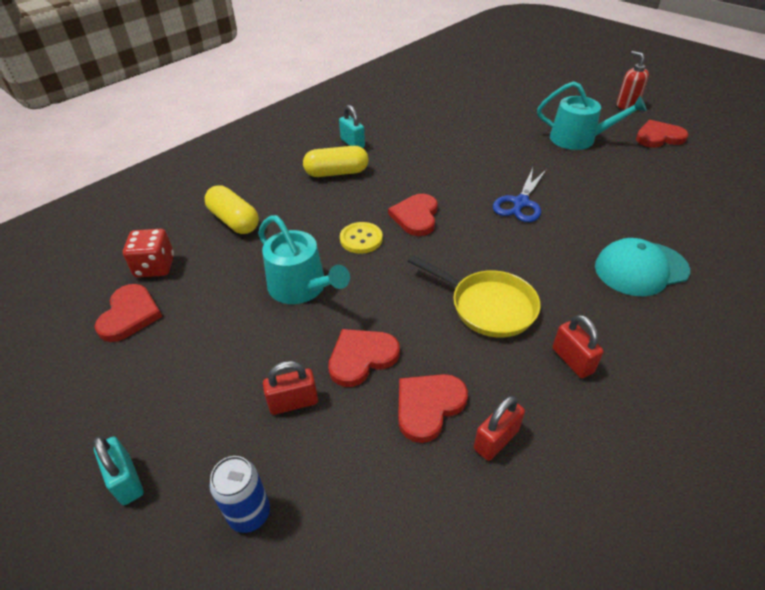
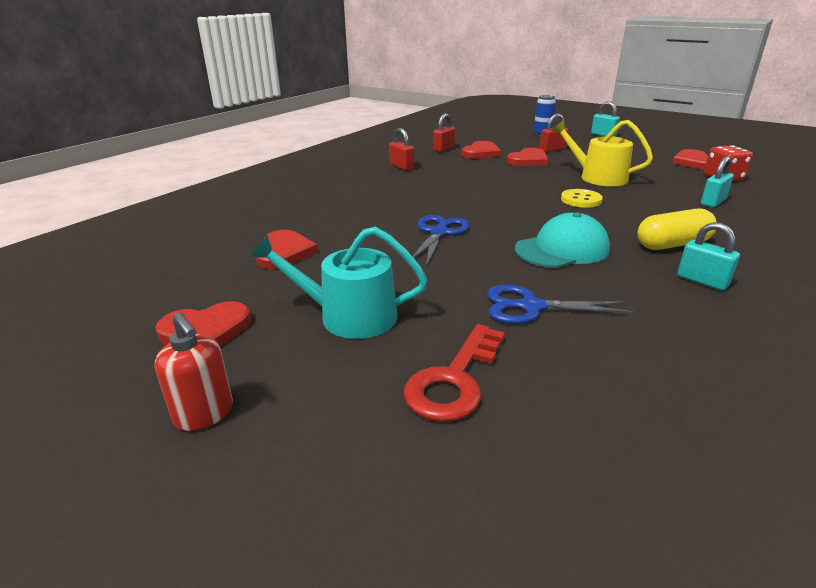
camera: 170 degrees right, 15 degrees down
yellow capsule [205,185,259,234] -> turquoise padlock [701,156,734,207]
turquoise watering can [258,215,350,304] -> yellow watering can [551,120,653,186]
red heart [388,194,438,236] -> red heart moved to [256,230,318,269]
yellow pan [408,255,541,338] -> none
turquoise cap [595,238,690,296] -> turquoise cap moved to [515,212,610,268]
none -> red key [403,324,505,422]
none -> blue scissors [487,285,634,324]

